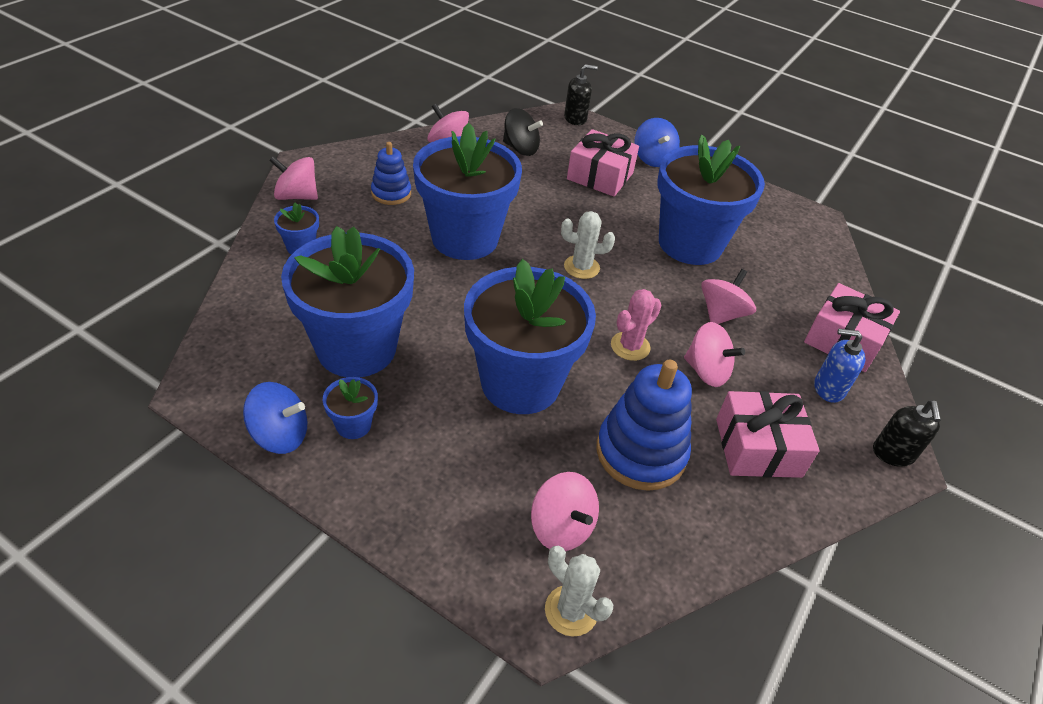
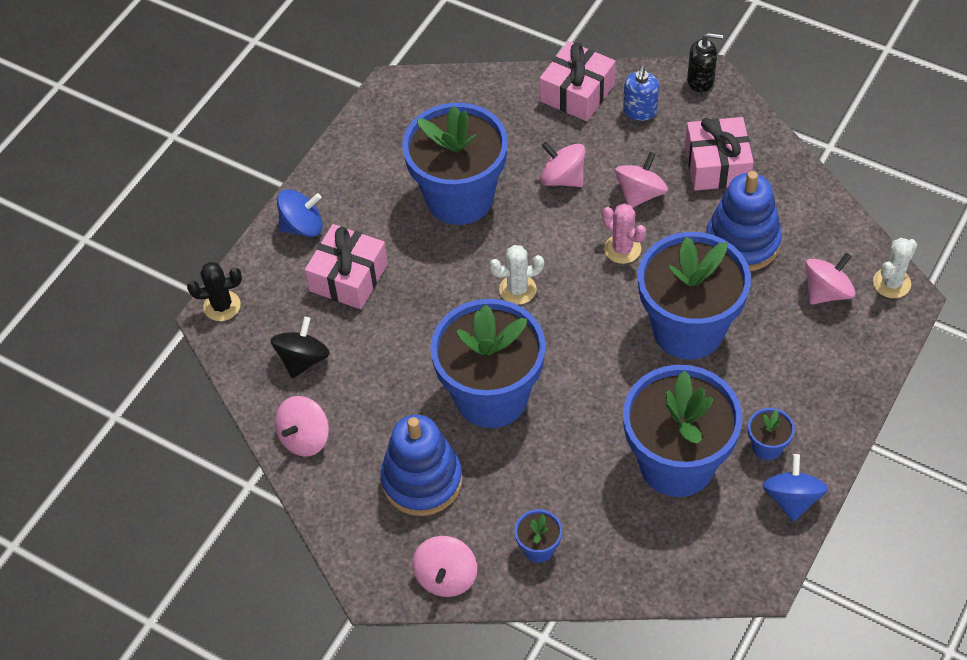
camera: 85 degrees left, 10 degrees up
blue stacking toy [371,142,411,205] -> blue stacking toy [380,414,463,516], size x1.72
white cactus [561,211,615,279] -> white cactus turned 75 degrees clockwise [489,245,544,305]
black soap dispenser [564,64,598,125] -> black cactus [187,262,242,321]

